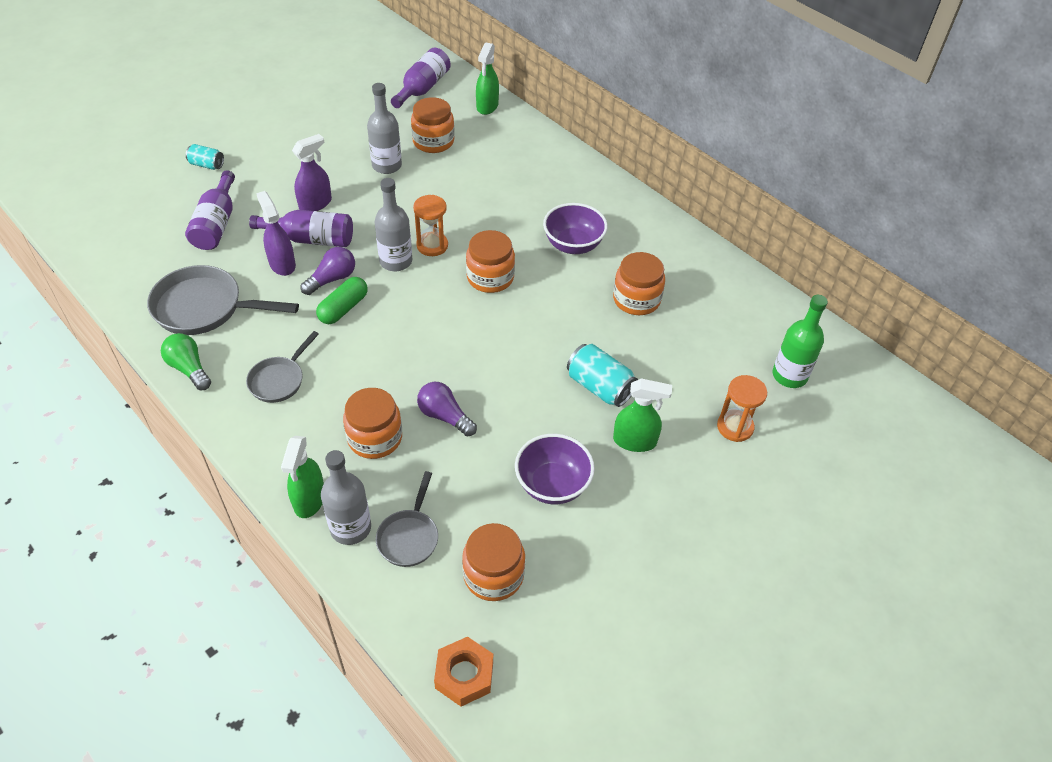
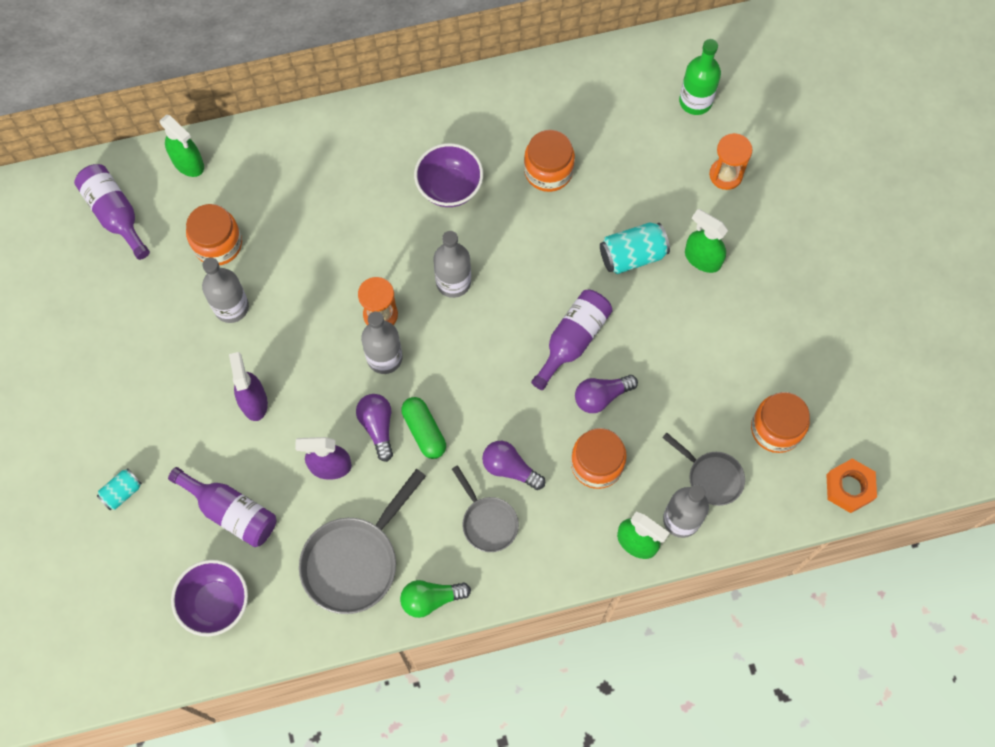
camera: 60 degrees left, 20 degrees up
purple bottle [249,210,353,247] -> purple bottle moved to [531,290,613,390]
orange jar [466,230,515,293] -> grey bottle [433,231,471,298]
purple bowl [515,434,595,504] -> purple bowl moved to [171,560,248,636]
green spray bottle [613,378,672,452] -> green spray bottle turned 90 degrees counterclockwise [685,209,728,273]
none -> purple light bulb [482,441,545,490]

